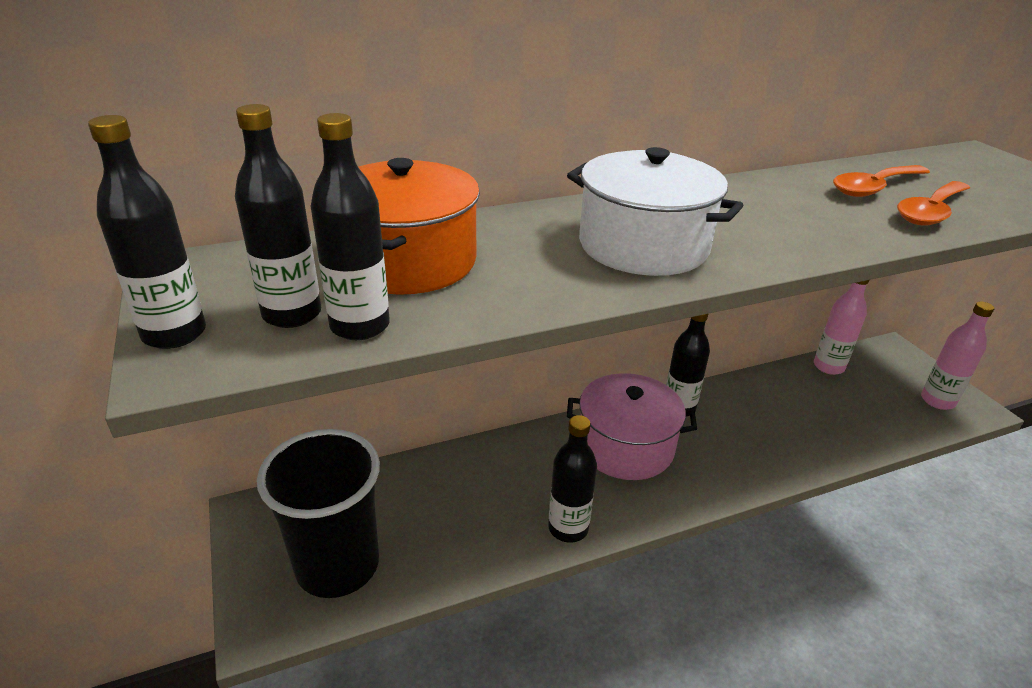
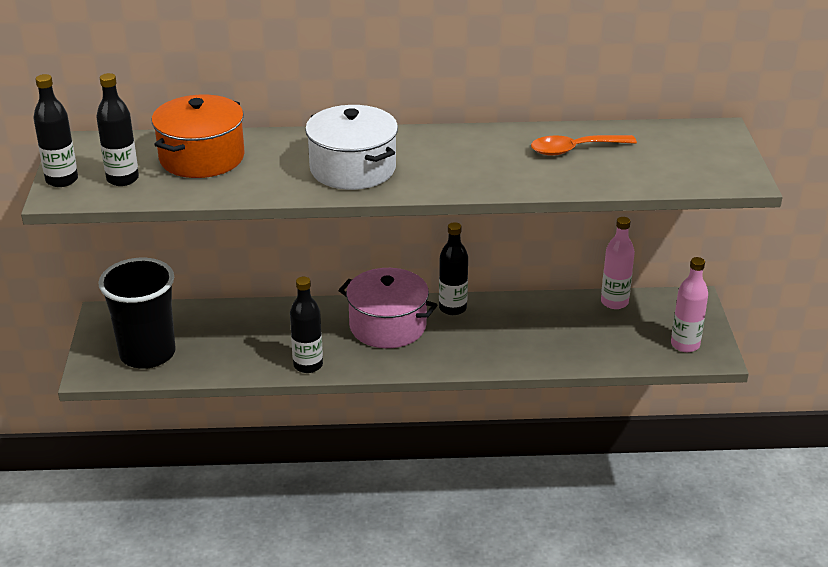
camera: 20 degrees right, 0 degrees up
black bottle [311,113,390,340] -> none
orange spoon [897,181,970,226] -> none

